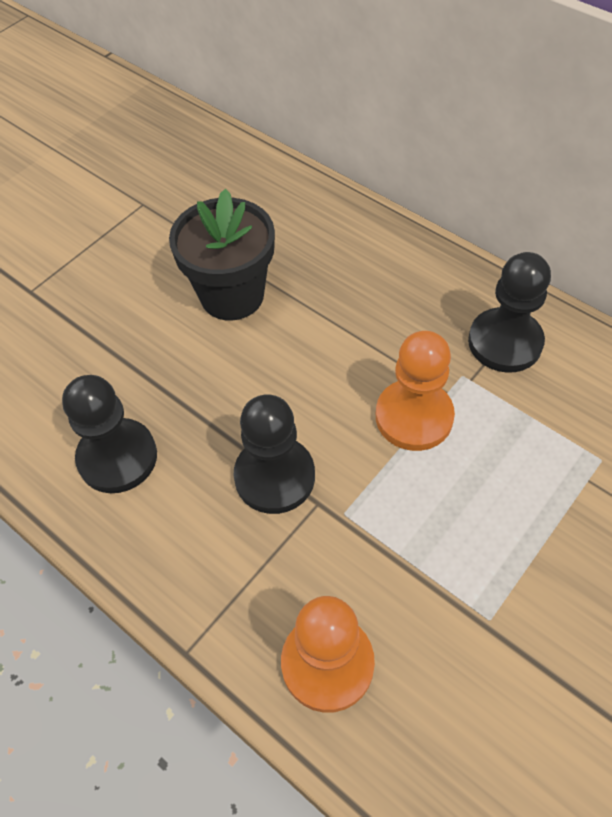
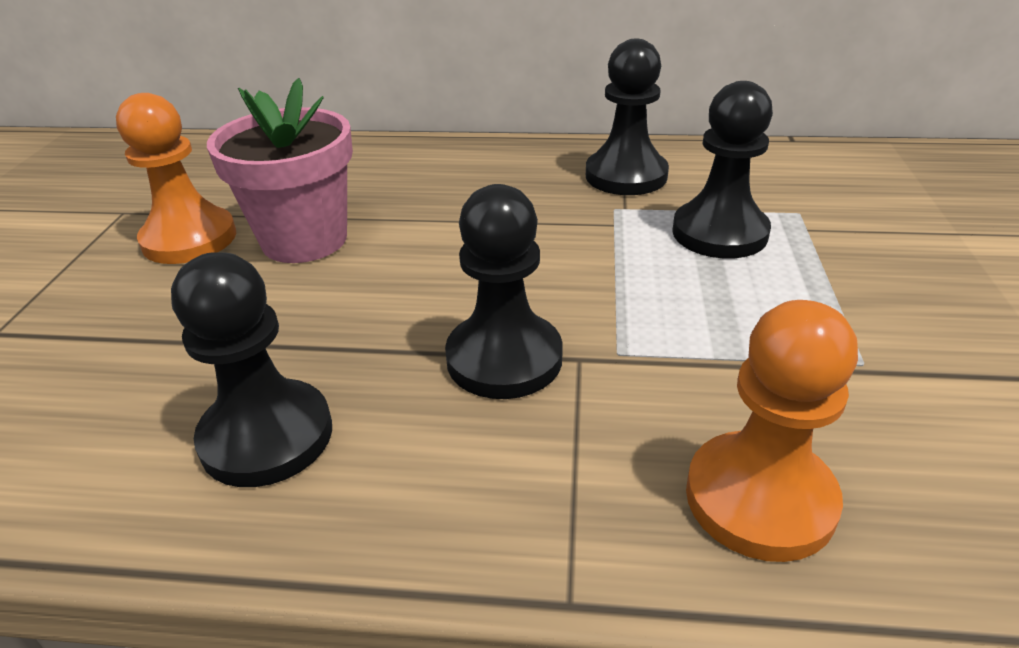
camera: 35 degrees left, 20 degrees down
black flower pot [169,189,275,321] -> pink flower pot [207,78,353,263]
orange pawn [376,331,455,451] -> orange pawn moved to [116,93,236,264]
none -> black pawn [672,81,773,258]

